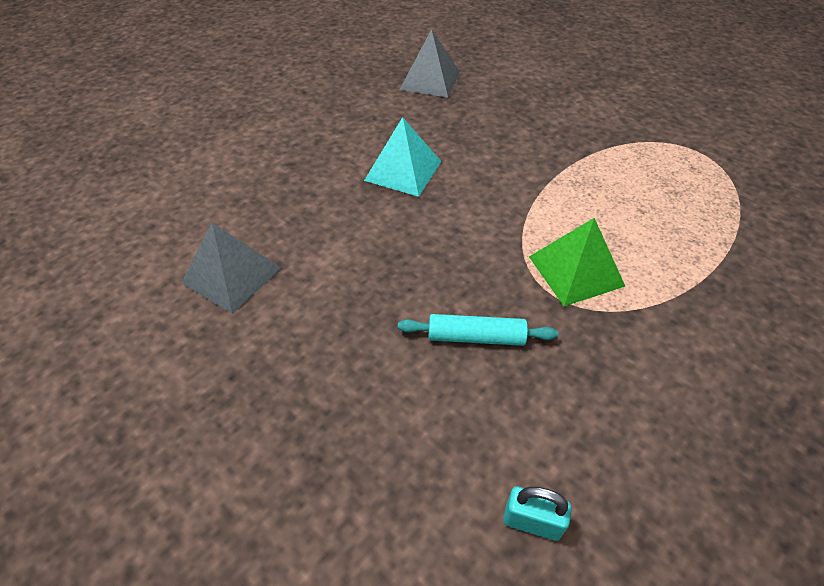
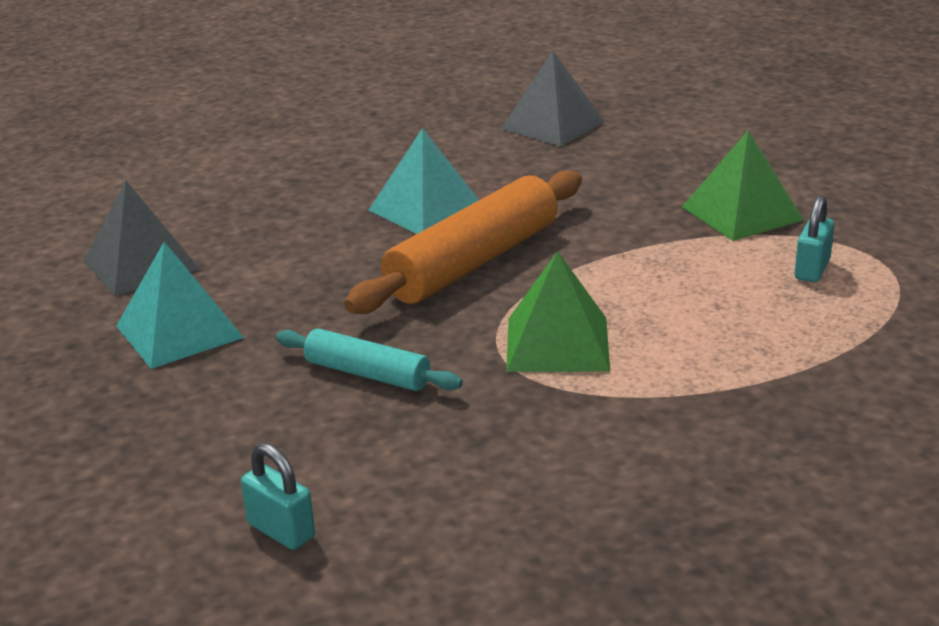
camera: 25 degrees right, 20 degrees down
none -> turquoise pyramid [116,242,244,369]
none -> orange rolling pin [344,170,582,314]
none -> green pyramid [682,130,804,241]
none -> turquoise padlock [794,195,834,282]

